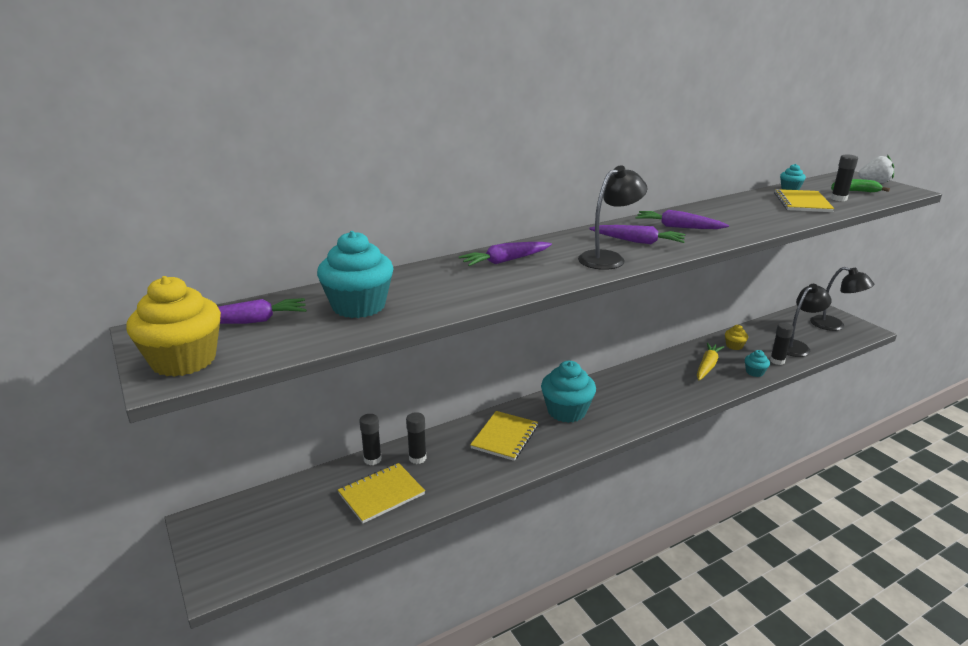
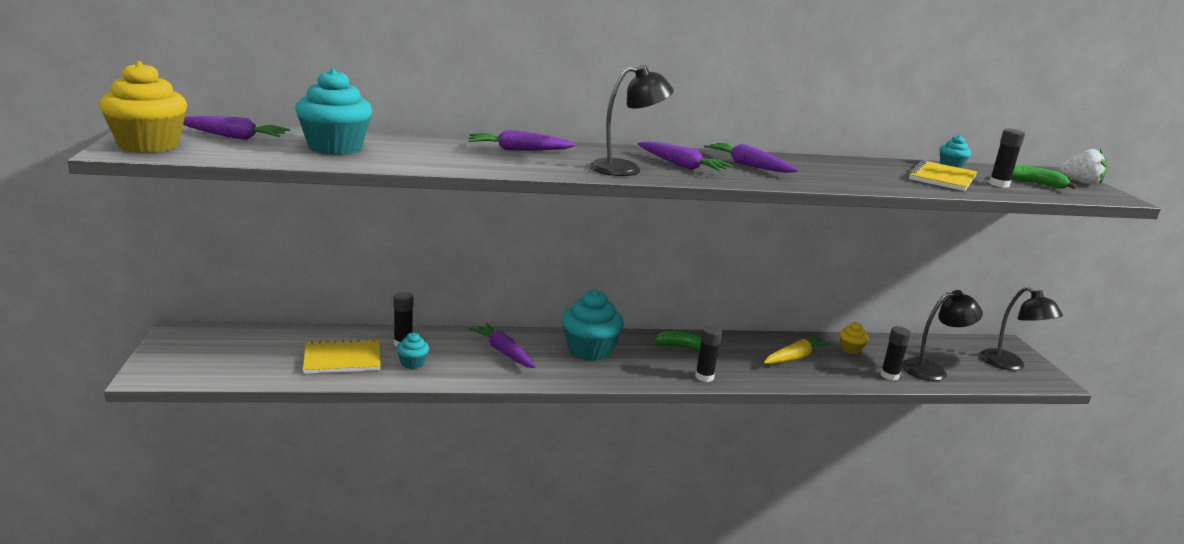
camera: 20 degrees right, 5 degrees down
black glue stick [359,414,382,465] -> black glue stick moved to [695,325,722,382]
yellow notebook [470,411,538,461] -> purple carrot [469,323,535,368]
turquoise cupcake [745,350,770,377] -> turquoise cupcake moved to [397,333,429,369]
none -> green banana [654,331,719,357]

